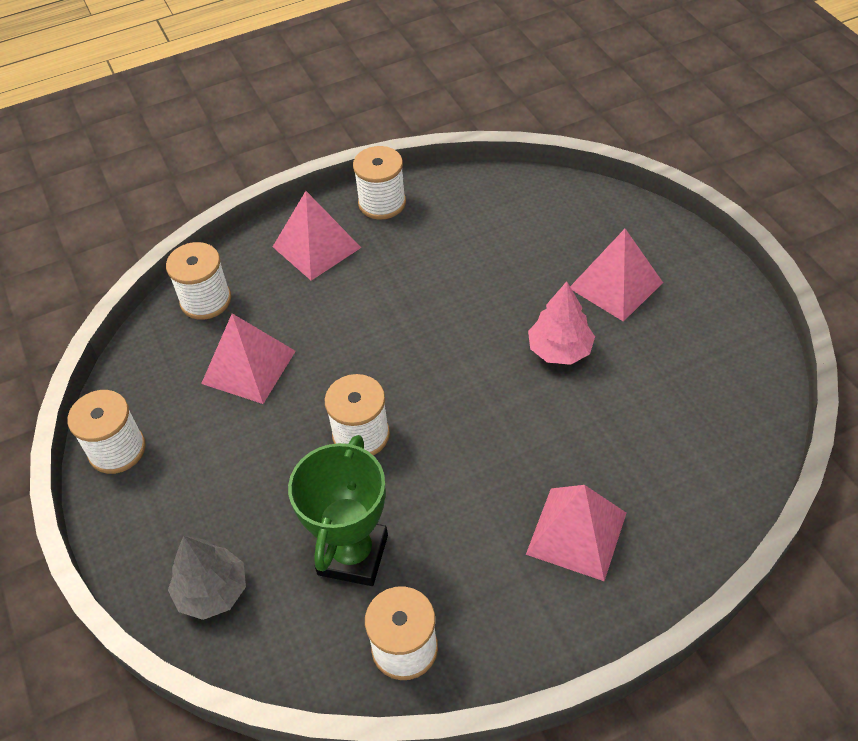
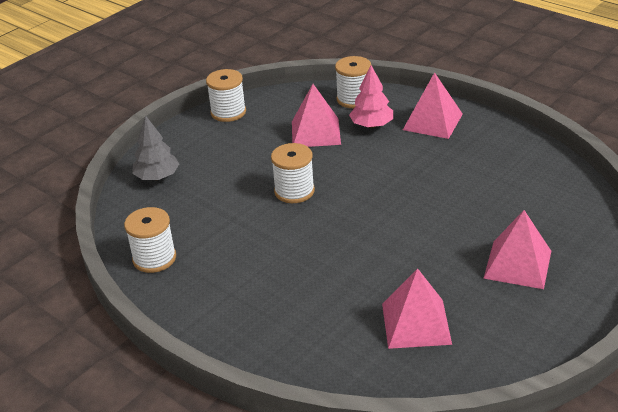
camera: 65 degrees right, 15 degrees down
green trophy [288,435,388,586] -> none
white spool [353,146,406,220] -> none
pink pyramid [526,485,626,581] -> pink pyramid moved to [382,268,452,349]
pink tree [528,281,595,365] -> pink tree moved to [349,65,393,128]

